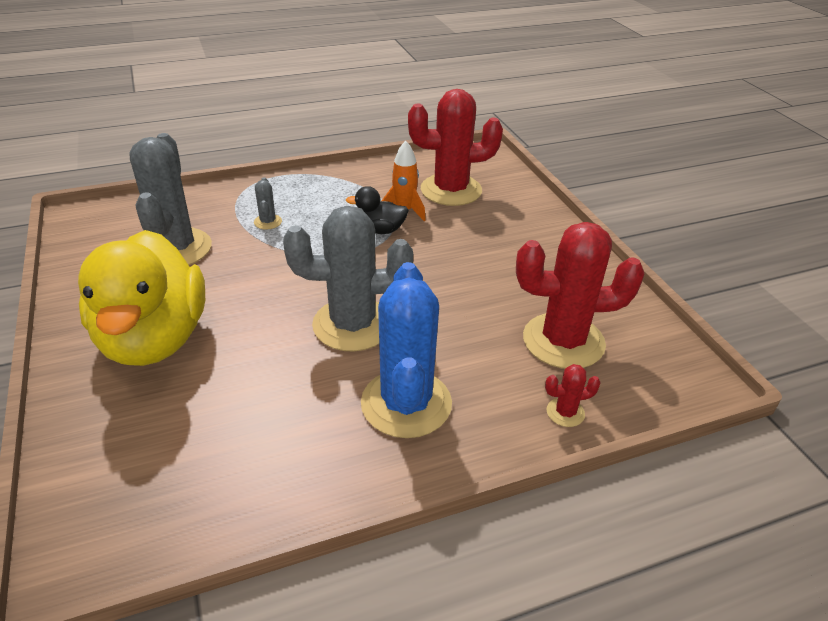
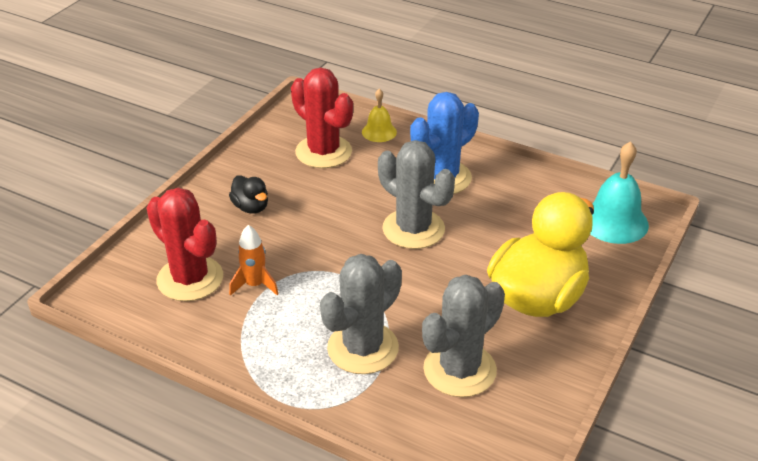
camera: 130 degrees left, 0 degrees up
grey cactus [254,177,282,229] -> grey cactus [320,254,402,374], size x2.40
black duck [346,186,409,234] -> black duck moved to [229,176,268,214]
red cactus [545,364,601,427] -> yellow bell [362,89,397,142]
none -> turquoise bell [590,141,649,244]

